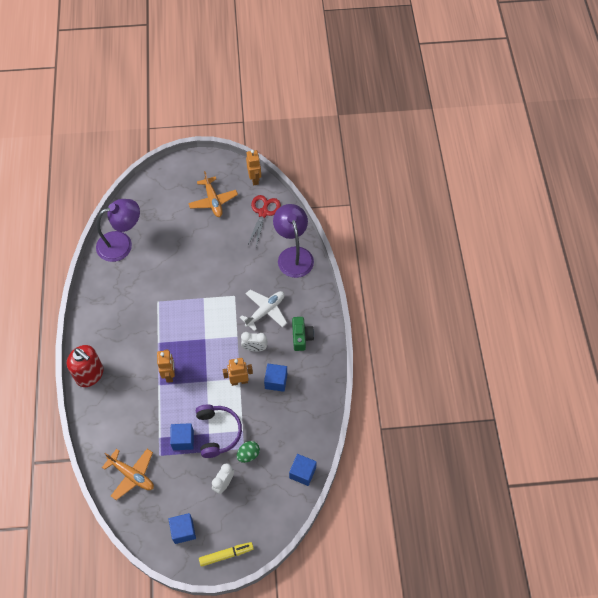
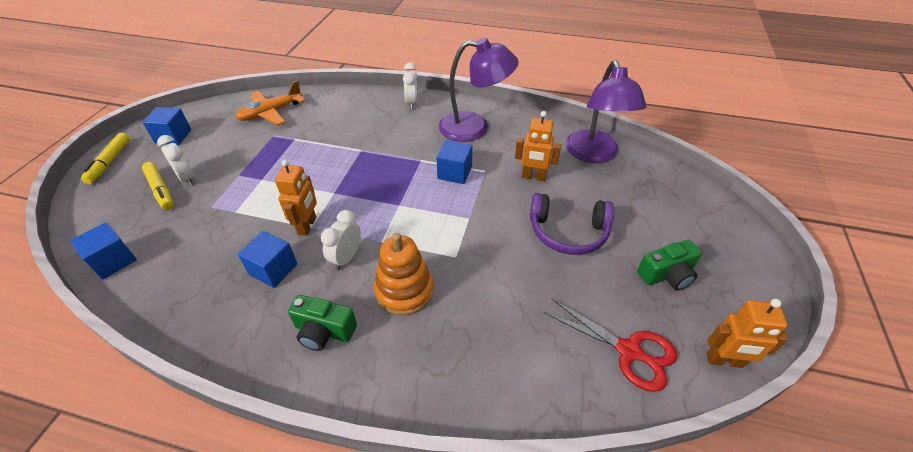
camera: 110 degrees right, 15 degrees down
red soap dispenser [67,345,103,387] -> white clock [403,63,418,109]
orange robot [157,349,175,383] -> orange robot moved to [515,111,561,181]
blue cube [170,423,194,450] -> blue cube moved to [436,140,473,184]
orange plane [188,171,238,217] -> green camera [637,240,702,291]
purple headphones [196,405,242,458] -> purple headphones moved to [530,193,614,255]
green egg [237,441,260,463] -> none
white plane [240,290,287,331] -> orange stacking toy [374,233,434,316]
purple lamp [273,204,314,278] -> purple lamp moved to [439,37,519,142]
none -> yellow marker [142,162,174,210]

